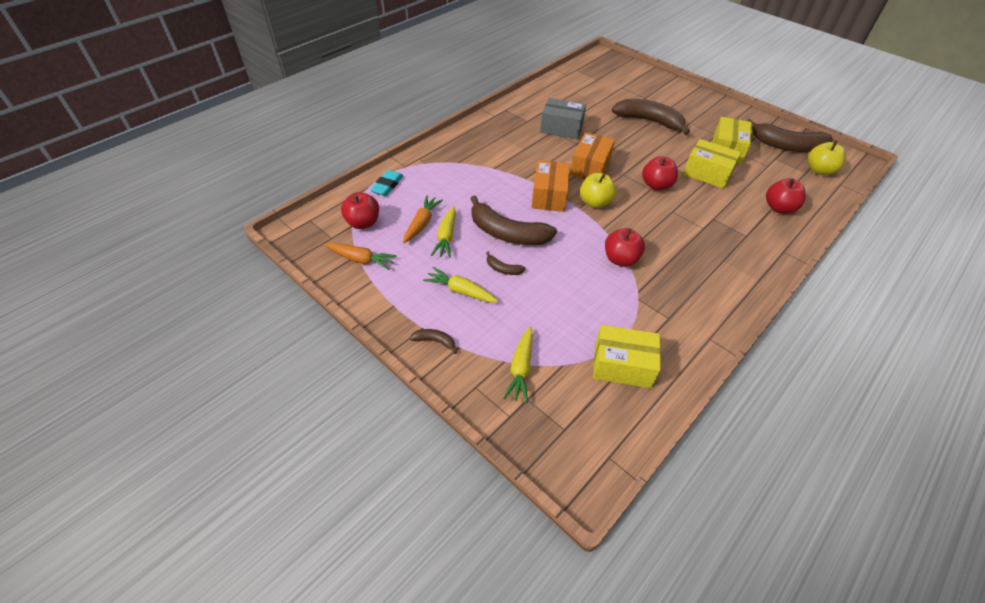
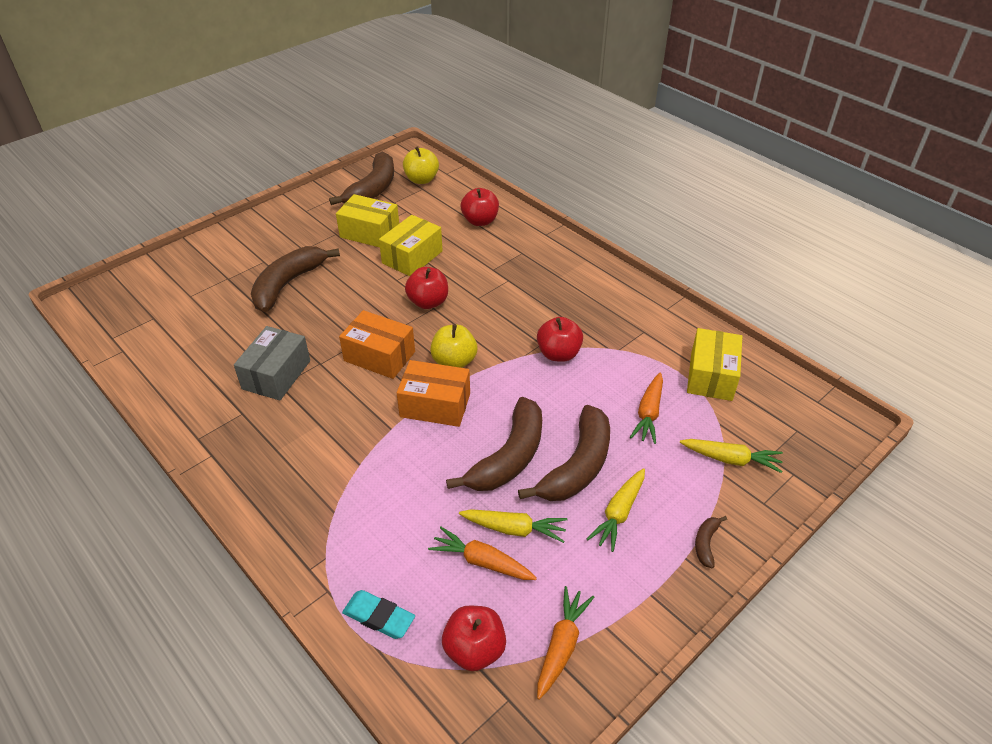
camera: 85 degrees left, 5 degrees down
brown banana [486,252,526,275] -> brown banana [518,405,610,501], size x2.34
none -> orange carrot [630,373,663,444]

